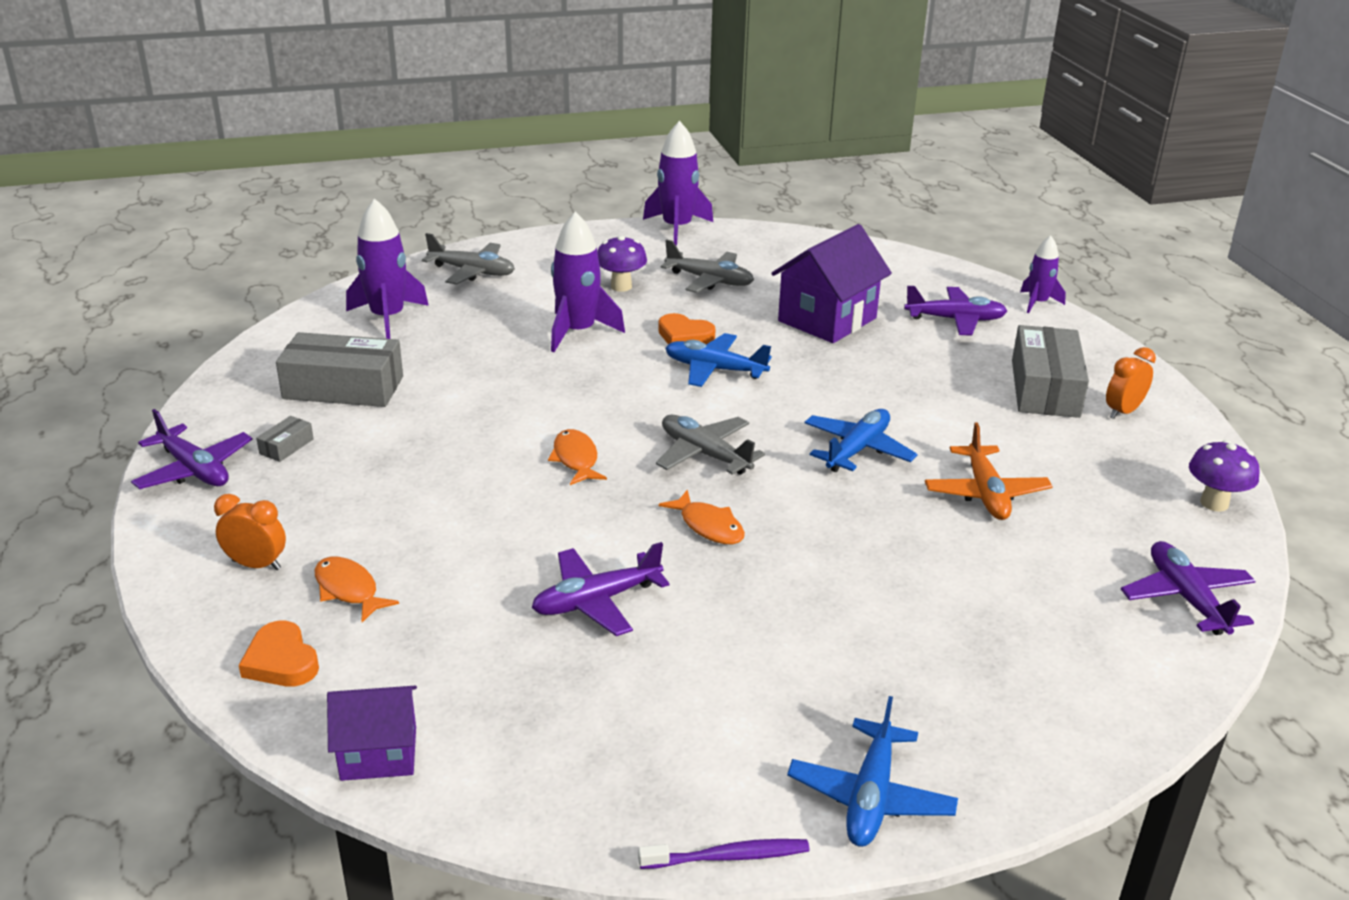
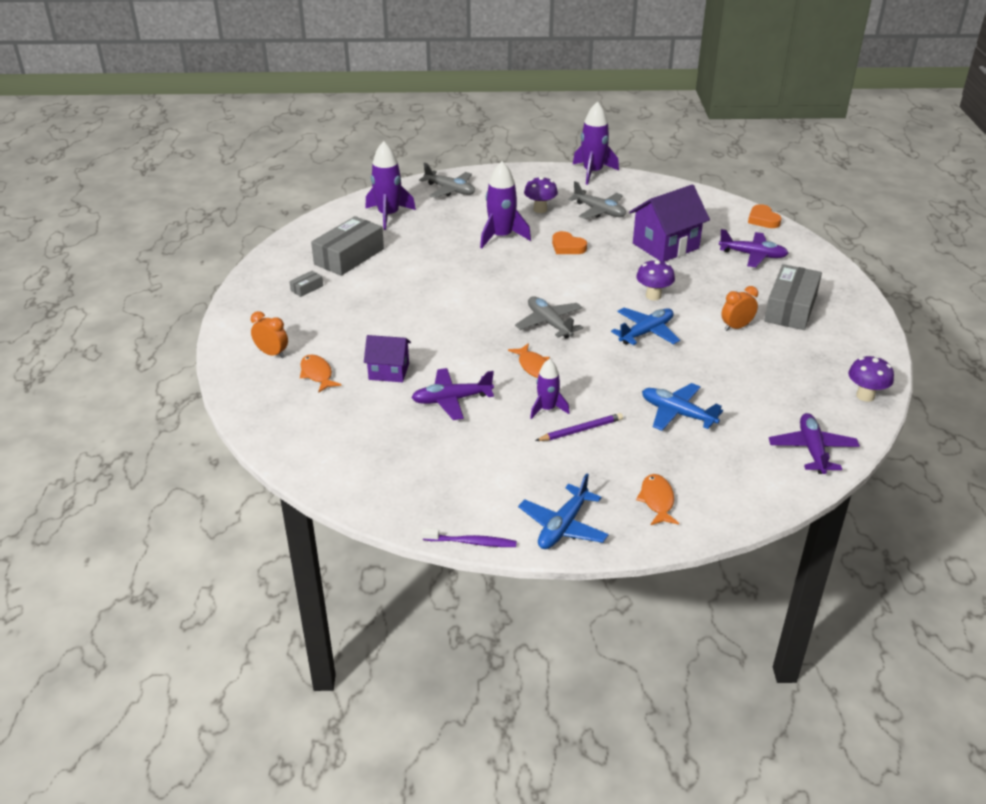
camera: 15 degrees right, 5 degrees up
purple plane [131,409,253,489] -> none
orange heart [239,621,319,687] -> orange heart moved to [748,204,782,228]
grey box [276,332,403,407] -> grey box turned 75 degrees counterclockwise [311,216,384,276]
purple house [327,686,417,781] -> purple house moved to [364,335,411,382]
orange fish [548,429,607,485] -> orange fish moved to [636,474,679,525]
blue plane [665,333,772,387] -> blue plane moved to [642,383,723,431]
orange plane [925,422,1053,520] -> none
purple rocket [1020,235,1066,313] -> purple rocket moved to [530,359,570,419]
orange clock [1106,347,1156,419] -> orange clock moved to [721,286,758,331]
none -> purple pencil [535,413,623,441]
none -> purple mushroom [636,259,675,300]

